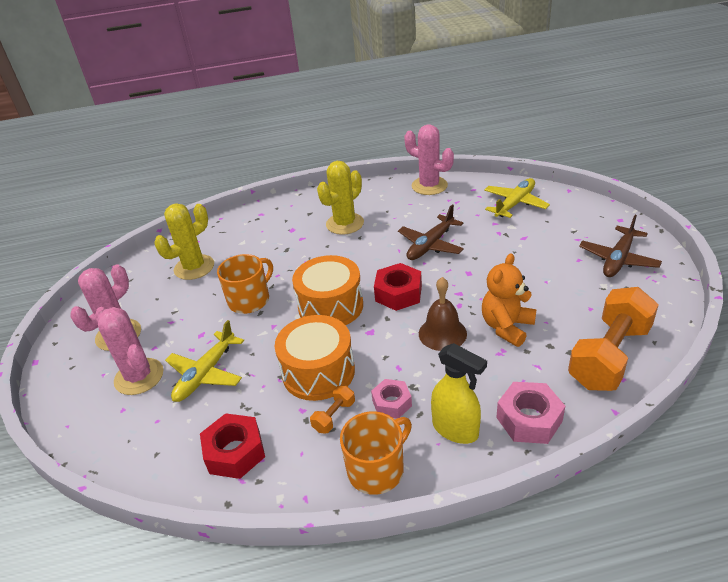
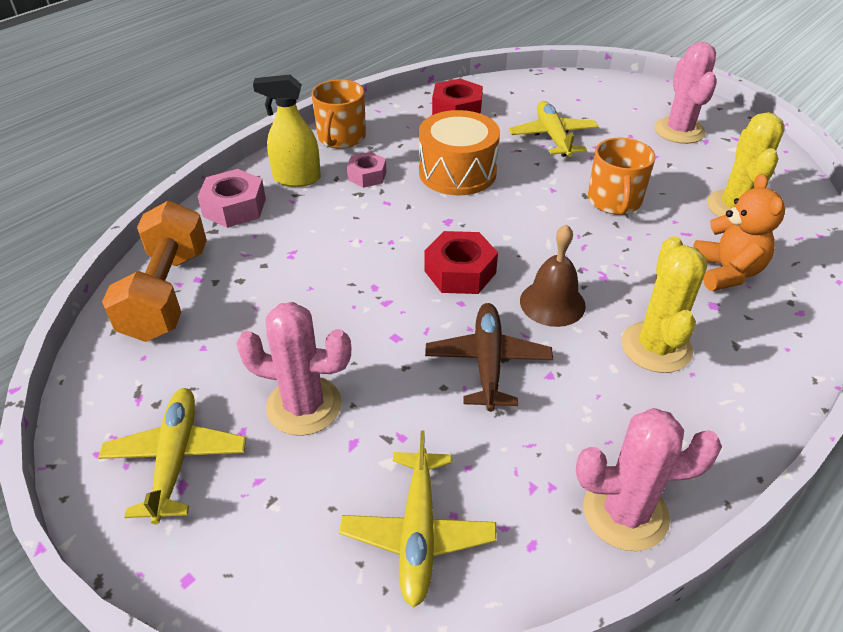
camera: 140 degrees right, 5 degrees up
pink cactus [95,307,163,395] -> pink cactus moved to [236,302,351,436]
orange drum [292,255,363,325] -> none
orange dumbbell [310,386,355,434] -> none
brown bell [419,277,467,351] -> brown bell moved to [520,224,586,327]
orange teddy bear [482,253,537,347] -> orange teddy bear moved to [693,174,785,291]
brown plane [579,215,662,277] -> yellow plane [98,388,246,524]

